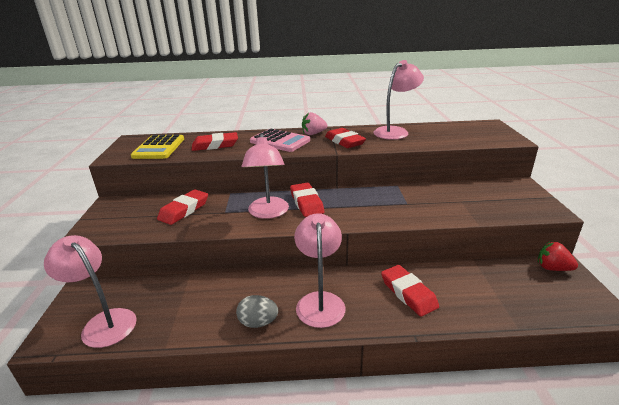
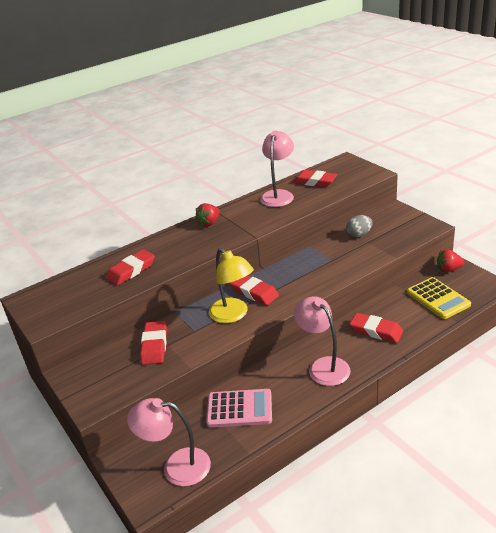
camera: 30 degrees left, 5 degrees up
yellow calculator [131,135,184,159] -> yellow calculator moved to [407,277,471,319]
grey egg [236,295,278,328] -> grey egg moved to [346,215,373,237]
pink lamp [241,134,289,219] -> yellow lamp [209,248,254,323]
pink calculator [250,129,310,152] -> pink calculator moved to [206,389,272,428]
pink strawberry [302,112,327,135] -> red strawberry [195,203,220,227]
red eraser [325,128,366,148] -> red eraser moved to [293,170,337,187]

